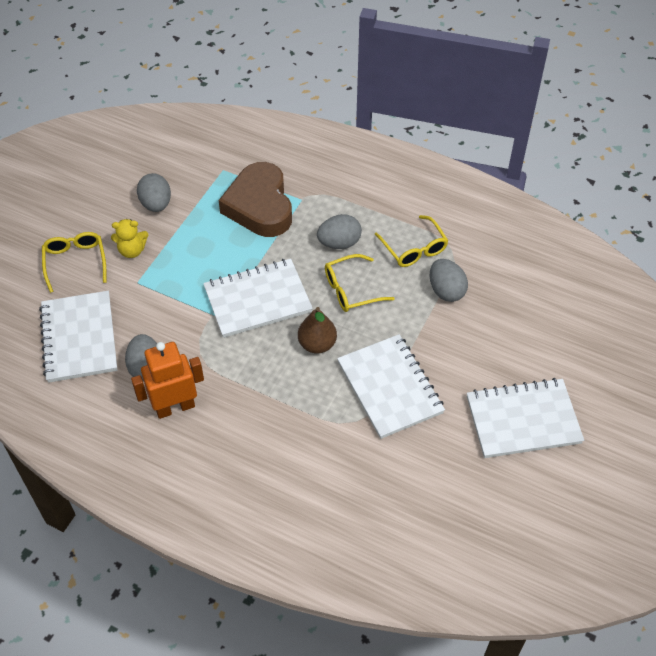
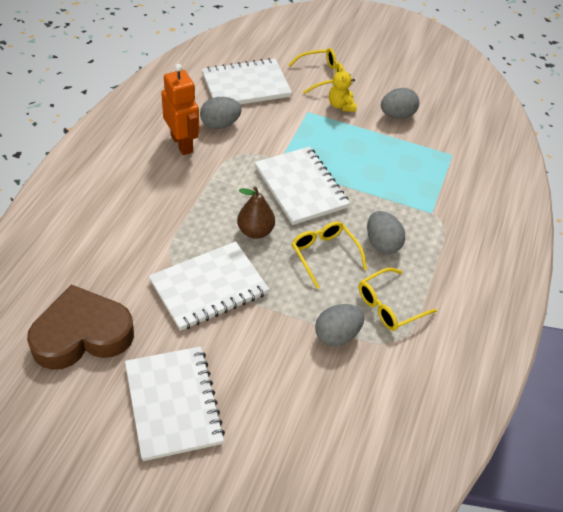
camera: 80 degrees right, 5 degrees down
brown heart [219,162,292,237] -> brown heart moved to [27,284,134,370]

